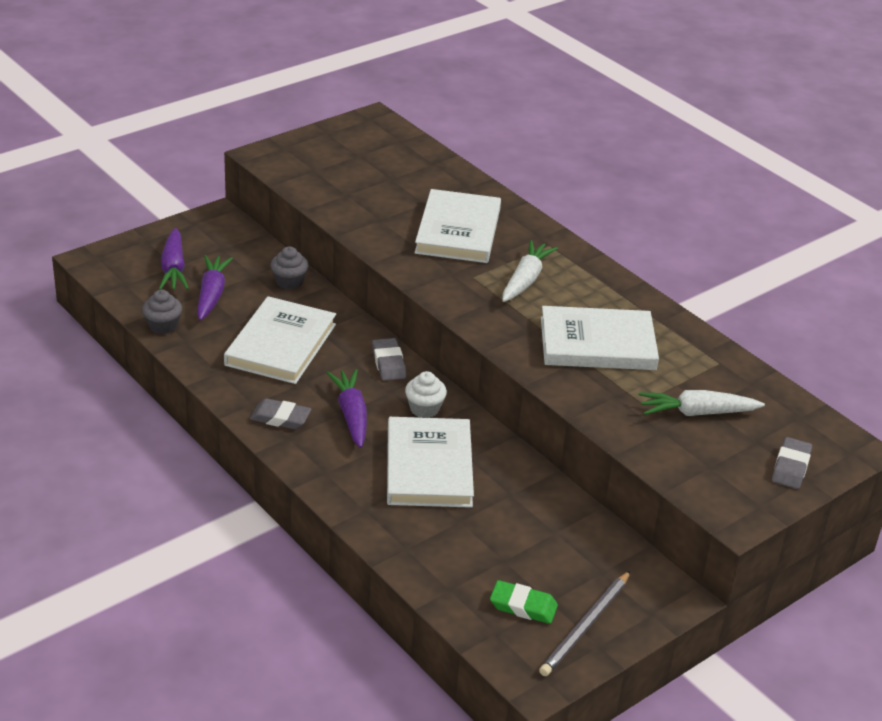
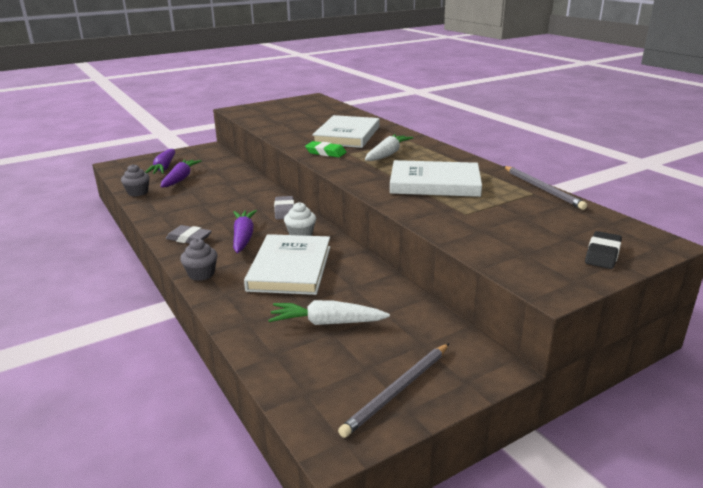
camera: 10 degrees right, 10 degrees down
white book [224,296,336,384] -> none
grey cupcake [270,247,308,290] -> grey cupcake moved to [180,239,218,281]
green eraser [490,580,558,624] -> green eraser moved to [305,141,346,157]
white carrot [638,390,765,416] -> white carrot moved to [268,300,390,325]
grey eraser [772,437,812,489] -> black eraser [585,231,622,269]
none -> grey pencil [504,166,587,210]

